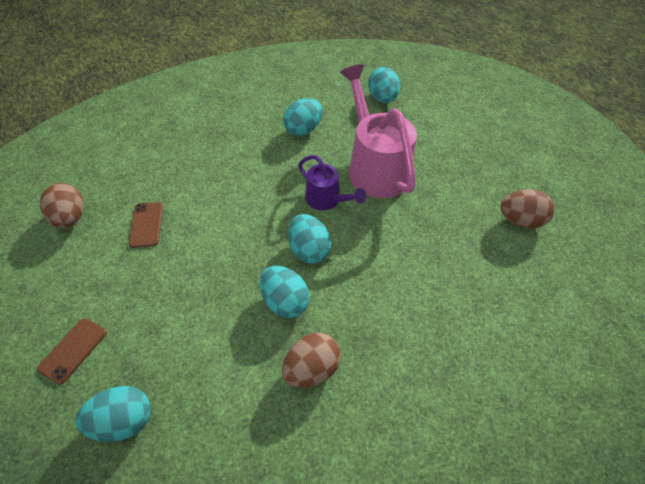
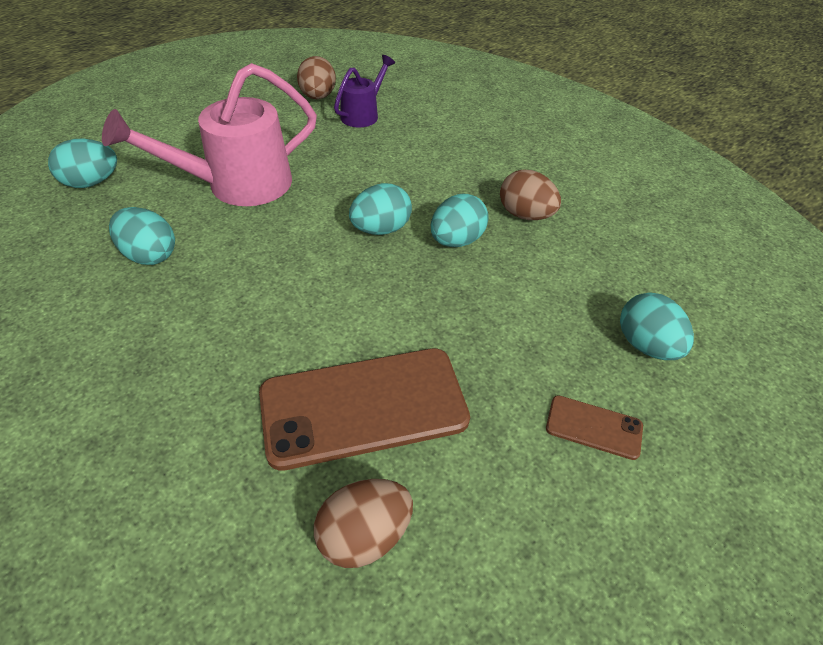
camera: 100 degrees left, 5 degrees down
brown phone [129,202,163,248] -> brown phone [259,348,470,471], size x2.19
purple watering can [298,155,366,210] -> purple watering can moved to [334,55,395,128]

